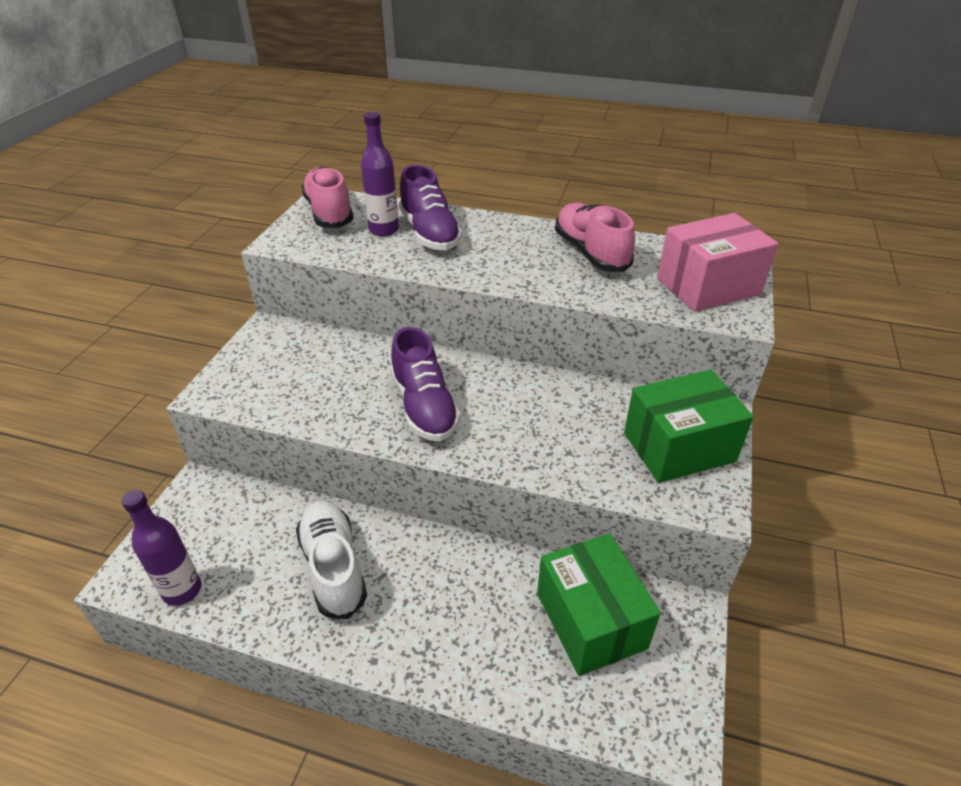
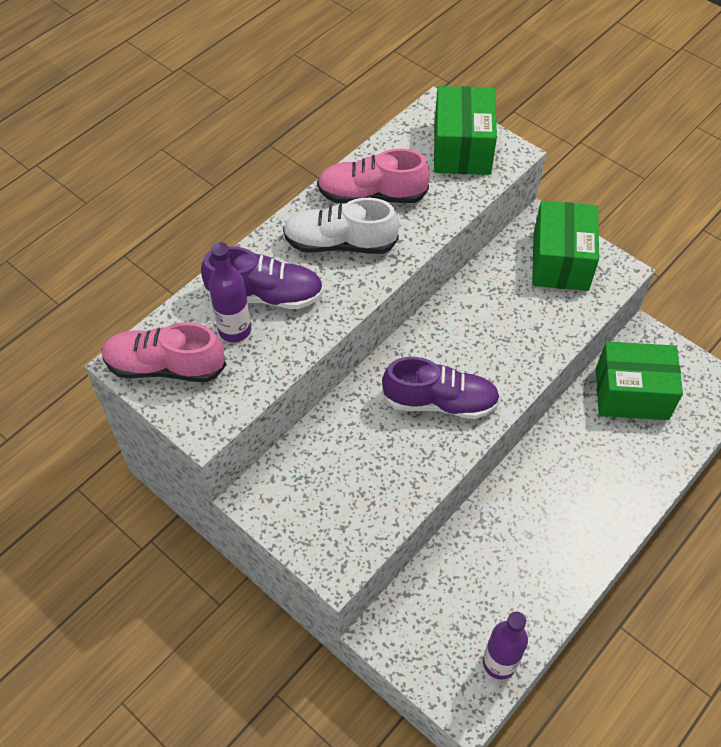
camera: 65 degrees left, 15 degrees up
white shoe [296,501,367,619] -> white shoe moved to [283,198,399,254]
pink box [657,213,778,312] -> green box [434,86,497,175]

